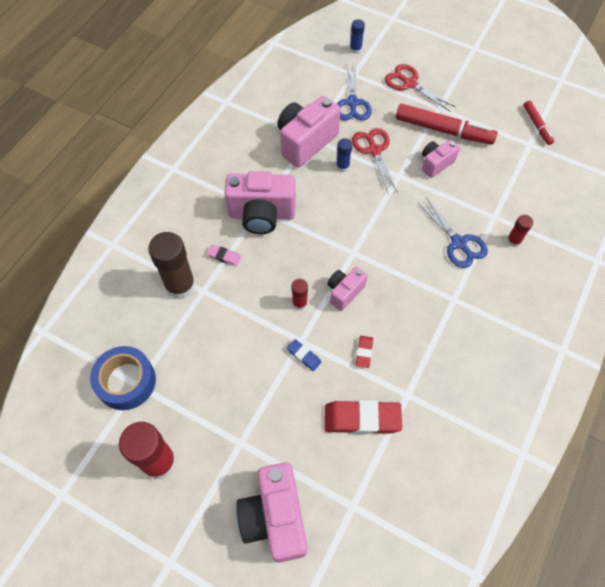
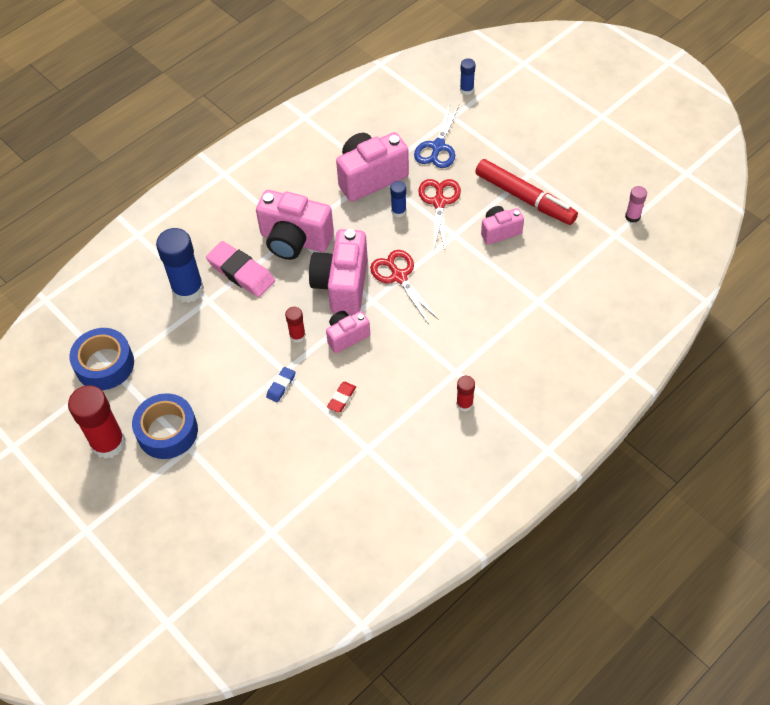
camera: 20 degrees right, 5 degrees down
brown glue stick [148,232,196,299] -> blue glue stick [156,228,204,303]
pink eraser [207,244,241,266] -> pink eraser [206,241,275,297], size x2.04
pink camera [236,463,307,563] -> pink camera moved to [309,229,368,315]
blue eraser [287,339,321,371] -> blue eraser turned 60 degrees clockwise [266,367,295,403]
red eraser [325,400,402,434] -> none
red scissors [385,64,456,111] -> red scissors moved to [370,250,439,324]
blue scissors [418,197,488,268] -> none
red glue stick [507,215,533,247] -> red glue stick moved to [456,376,475,412]
red marker [523,100,554,145] -> pink glue stick [625,186,647,223]
none -> blue tape [132,393,198,459]

